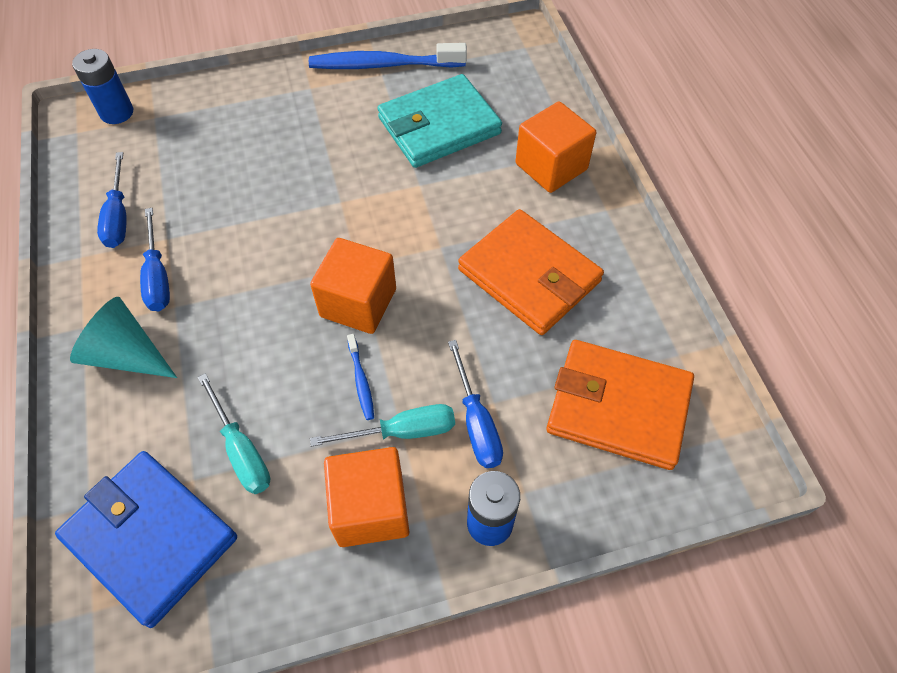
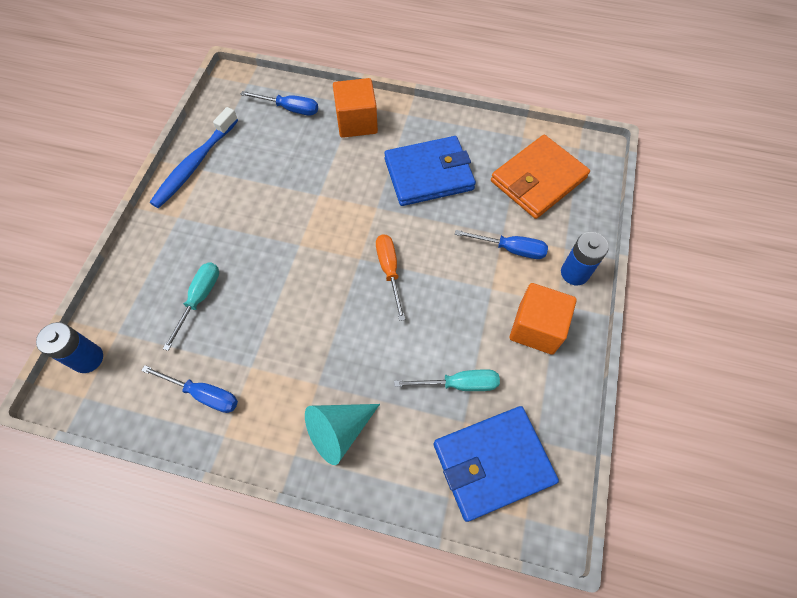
camera: 60 degrees left, 5 degrees up
blue screwdriver [140,208,170,311] -> blue screwdriver moved to [240,91,318,115]
orange cube [310,238,396,334] -> orange screwdriver [376,234,405,321]
turquoise screwdriver [310,404,455,447] -> turquoise screwdriver moved to [163,262,219,351]
blue toothbrush [347,334,374,420] -> none
turquoise wallet [378,74,502,168] -> none
orange wallet [458,209,604,335] -> blue wallet [384,136,476,206]

